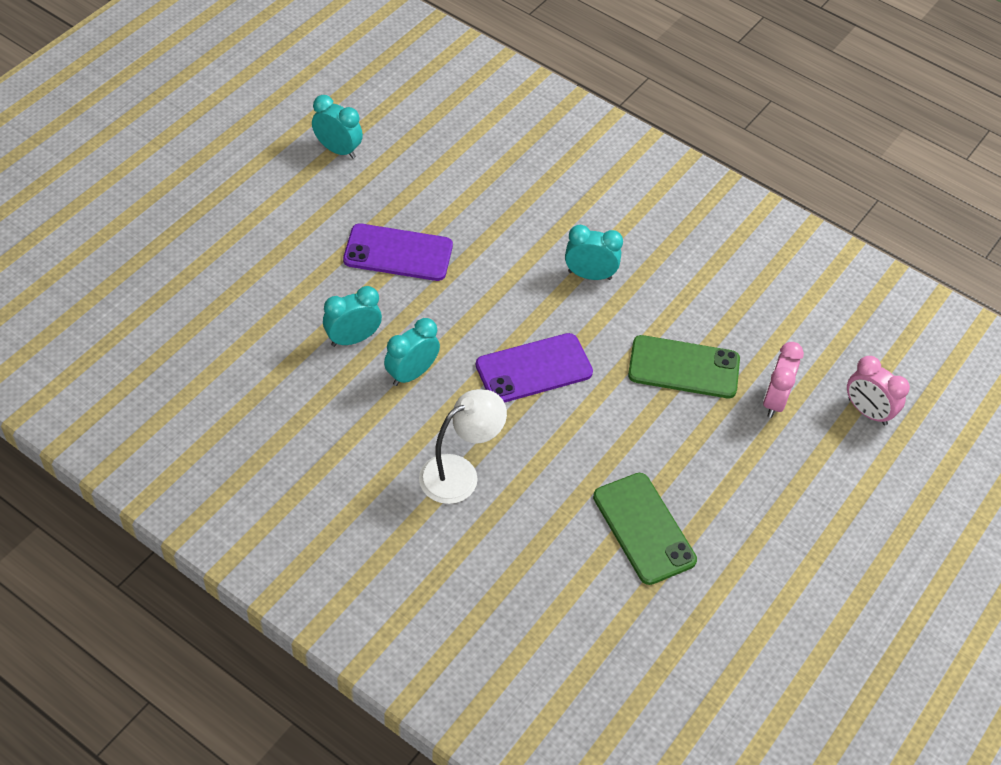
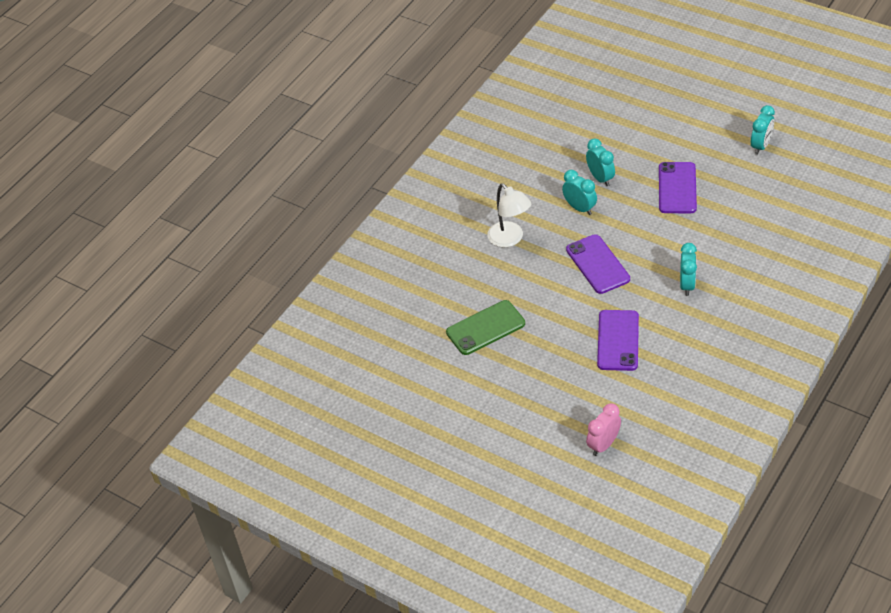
camera: 95 degrees right, 5 degrees down
green phone [628,335,740,398] -> purple phone [597,310,639,371]
pink clock [763,342,804,418] -> none

